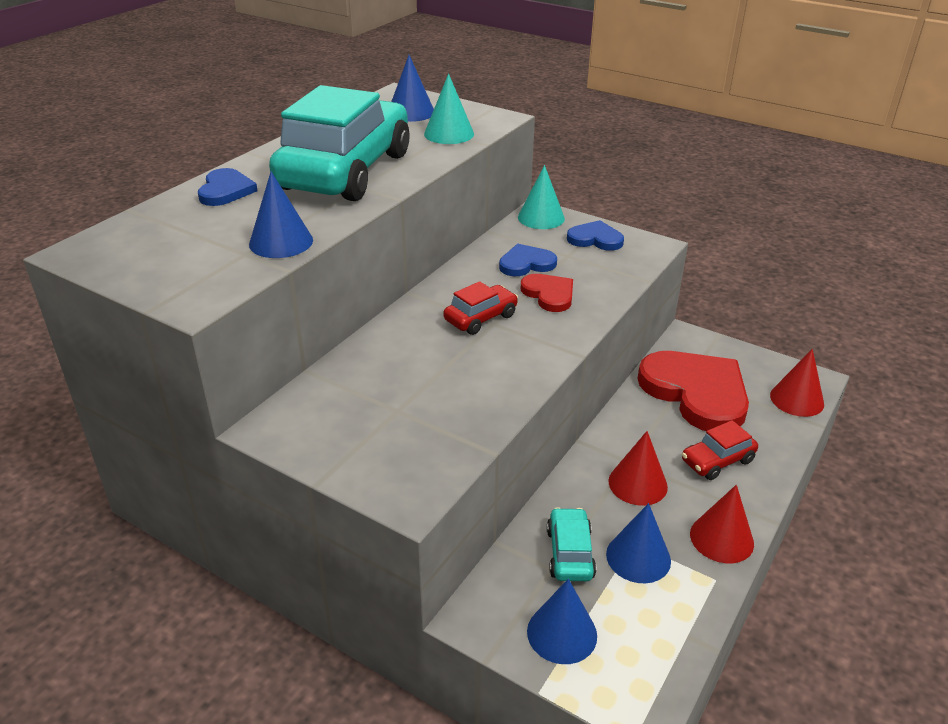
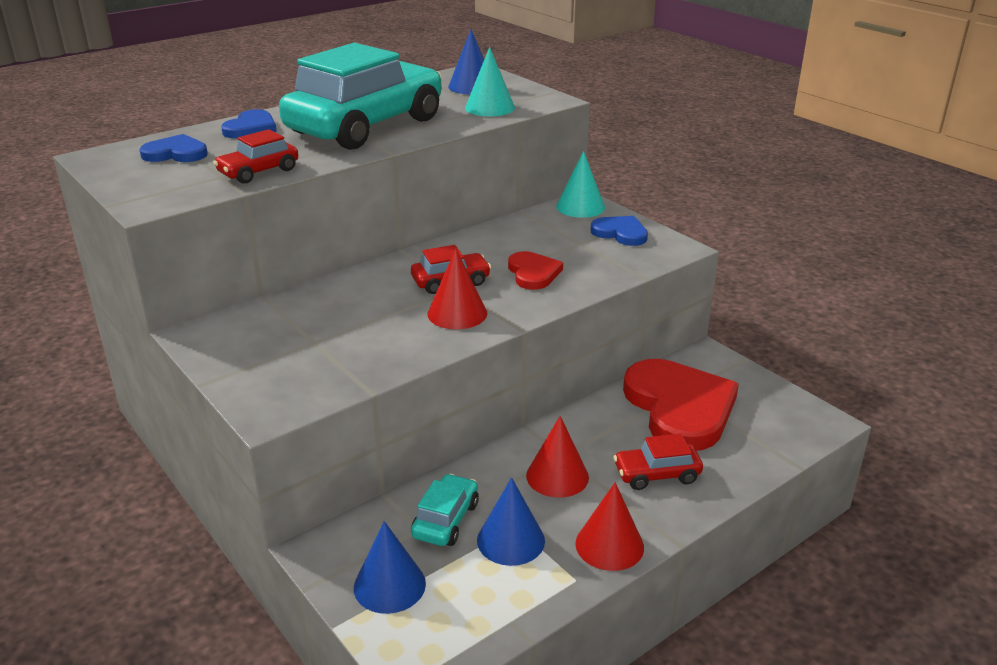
camera: 20 degrees right, 5 degrees down
blue cone [249,172,313,258] -> red car [213,129,298,184]
blue heart [499,244,557,276] -> blue heart moved to [139,134,208,162]
red cone [770,349,824,417] -> red cone moved to [428,249,487,329]

